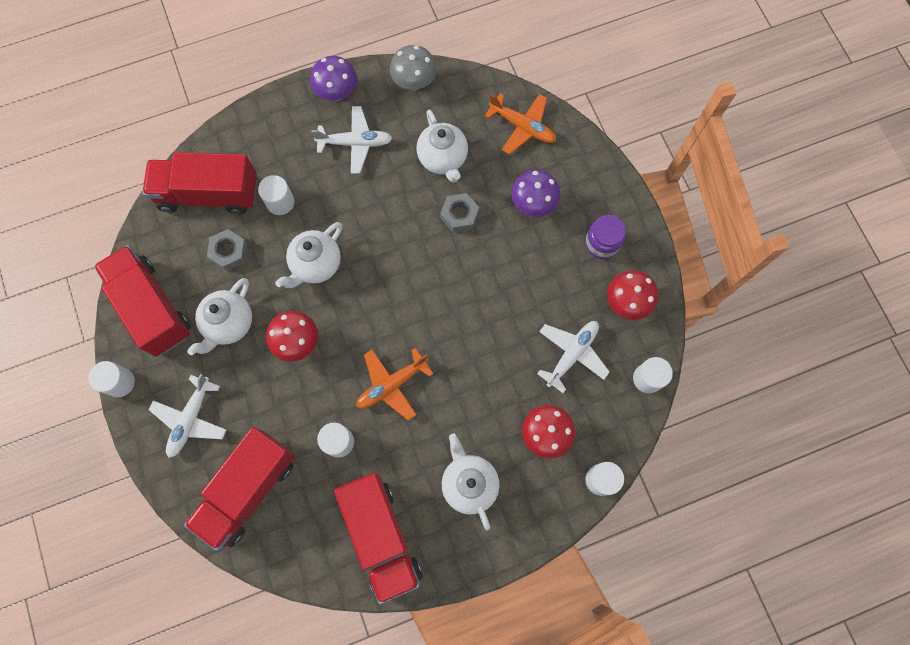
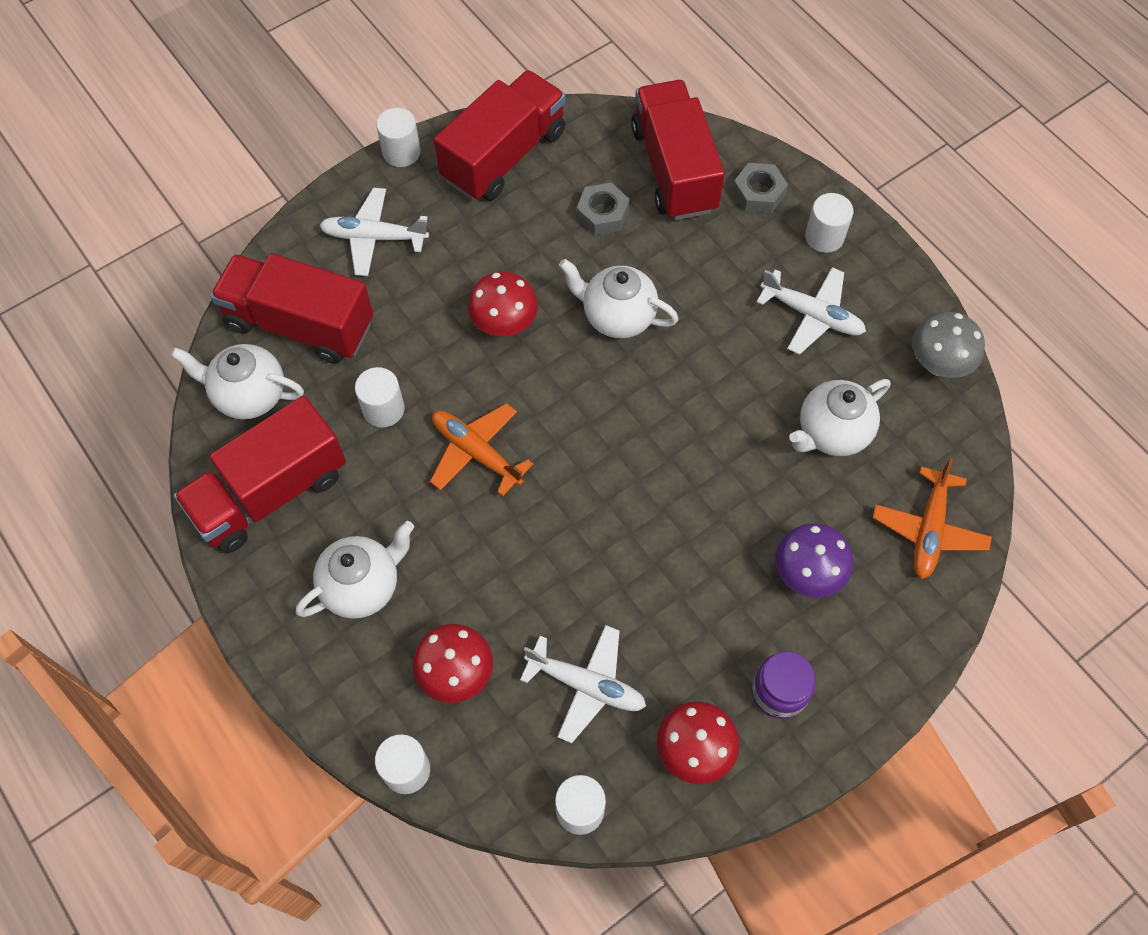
camera: 75 degrees right, 10 degrees down
white teapot [187,278,252,355] -> white teapot moved to [170,344,304,419]
white cylinder [258,175,294,215] -> white cylinder moved to [805,193,853,253]
purple mushroom [310,56,357,101] -> none
white plane [311,106,392,174] -> white plane turned 45 degrees counterclockwise [756,267,866,355]
grey nut [440,193,479,232] -> grey nut moved to [732,163,788,213]

